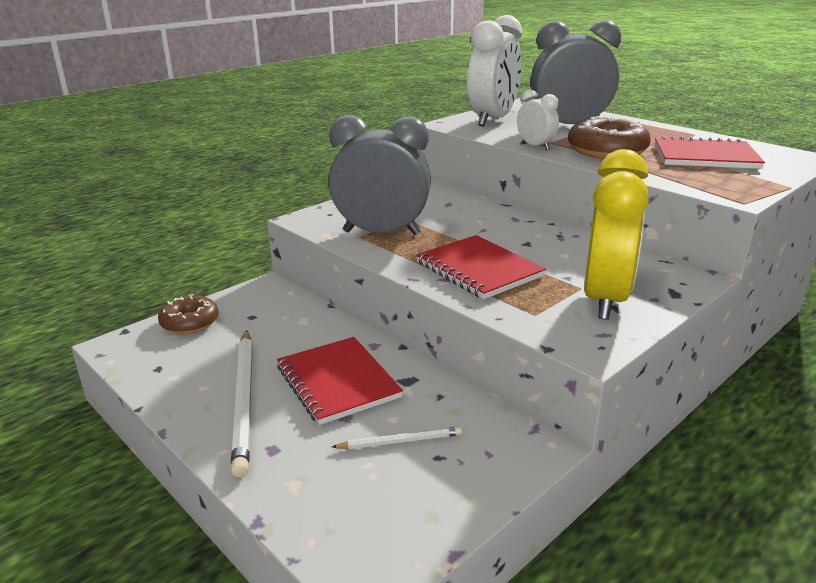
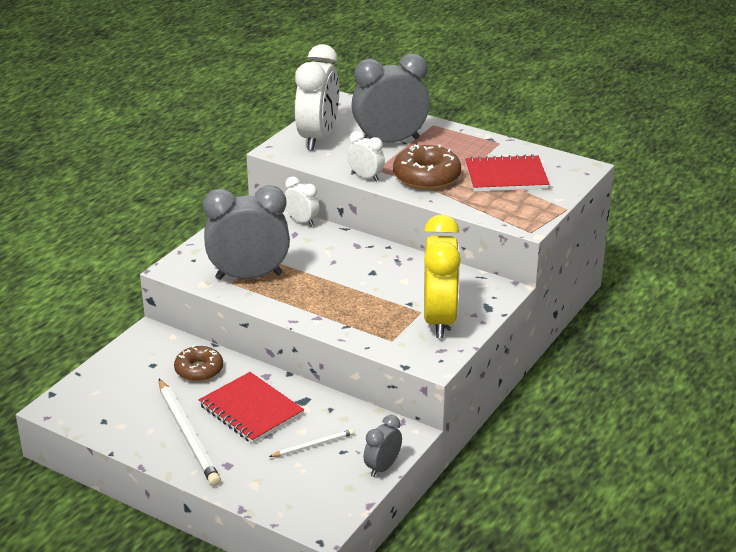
camera: 15 degrees left, 5 degrees up
brown donut [158,294,218,334] -> brown donut moved to [174,345,223,382]
red notebook [416,235,546,299] -> none
none -> white clock [285,176,319,226]
none -> grey clock [364,415,402,477]

